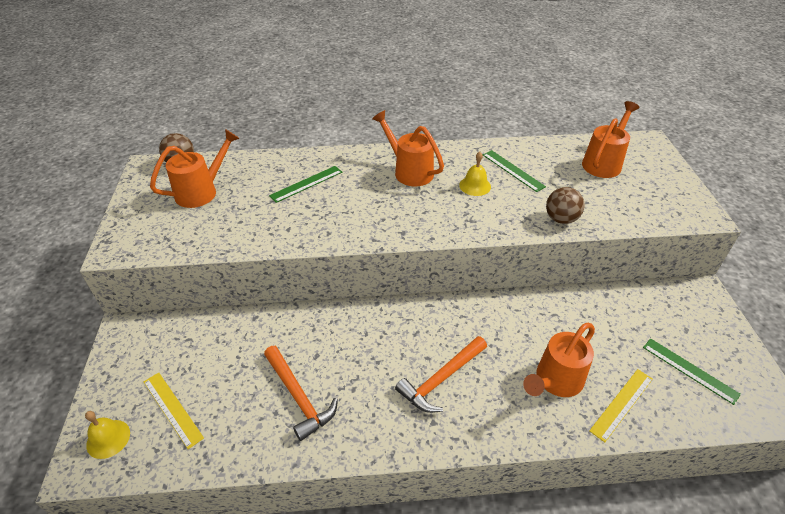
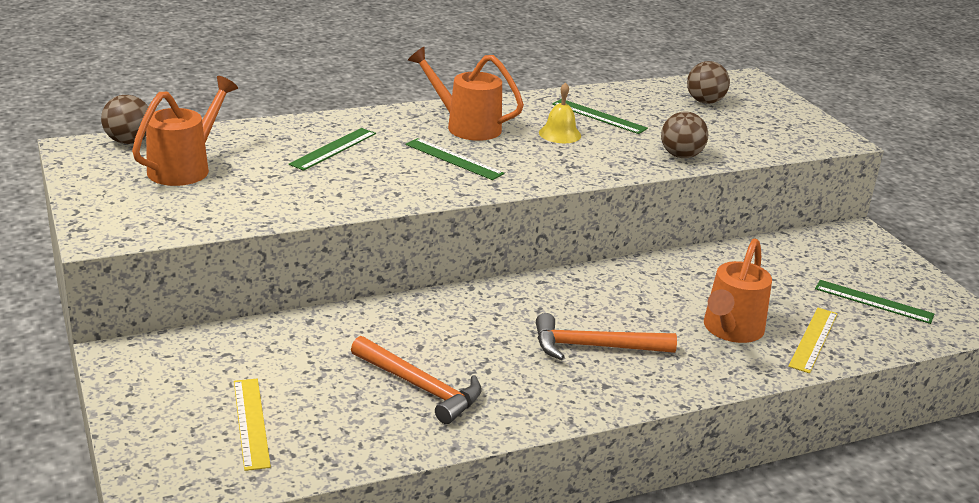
camera: 20 degrees left, 15 degrees down
yellow bell [85,411,130,459] -> none
yellow ruler [144,373,204,449] -> yellow ruler turned 45 degrees clockwise [234,379,271,471]
orange hammer [395,336,487,413] -> orange hammer turned 60 degrees clockwise [536,313,677,360]
orange watering can [582,101,640,178] -> brown ball [687,61,730,104]
none -> green ruler [405,138,504,180]

